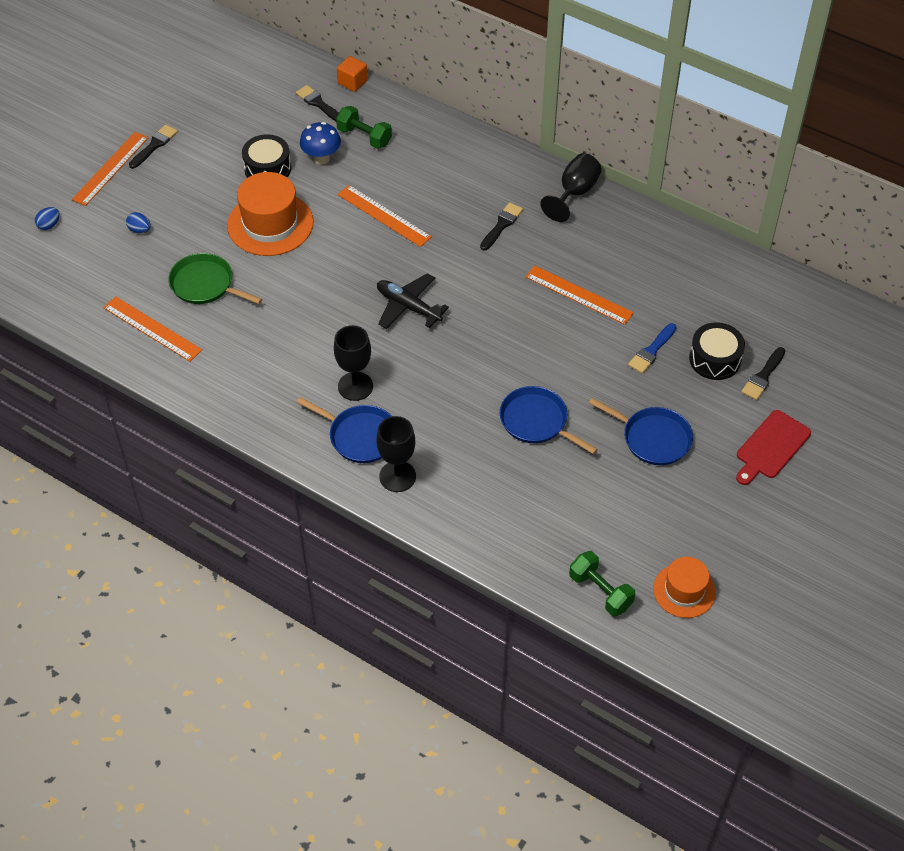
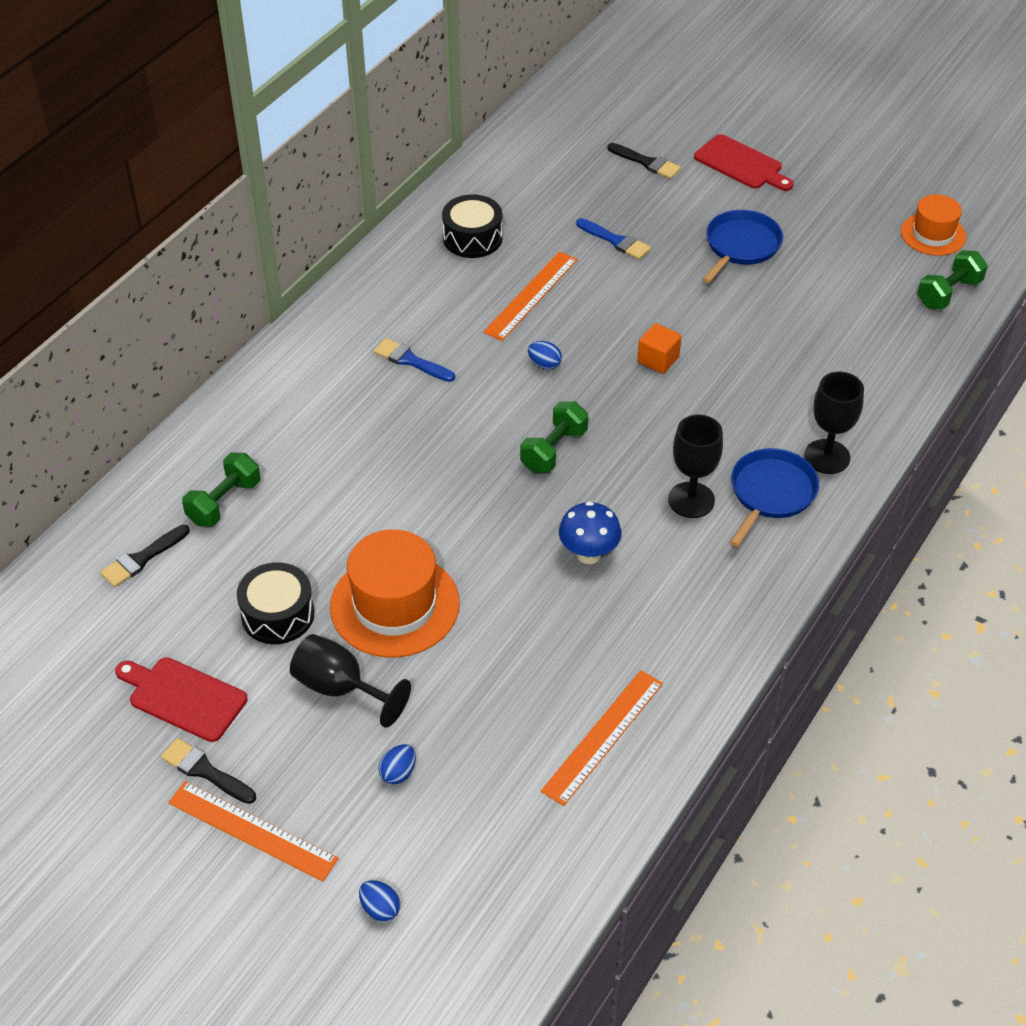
camera: 90 degrees left, 5 degrees down
green pan [169,253,262,304] -> none
blue mushroom [300,122,341,165] -> blue mushroom moved to [559,501,621,564]
orange cube [337,56,368,92] -> orange cube moved to [637,323,682,374]
orange ruler [337,185,432,247] -> none
black plane [377,273,449,329] -> green dumbbell [520,401,588,473]
black brush [480,202,523,251] -> blue brush [374,338,455,382]
blue pan [500,386,598,454] -> none
black goblet [540,153,602,222] -> black goblet moved to [290,634,411,728]
black drum [689,322,745,380] -> black drum moved to [442,194,503,258]
none -> red cutting board [115,657,248,742]
none -> blue egg [528,341,562,370]

